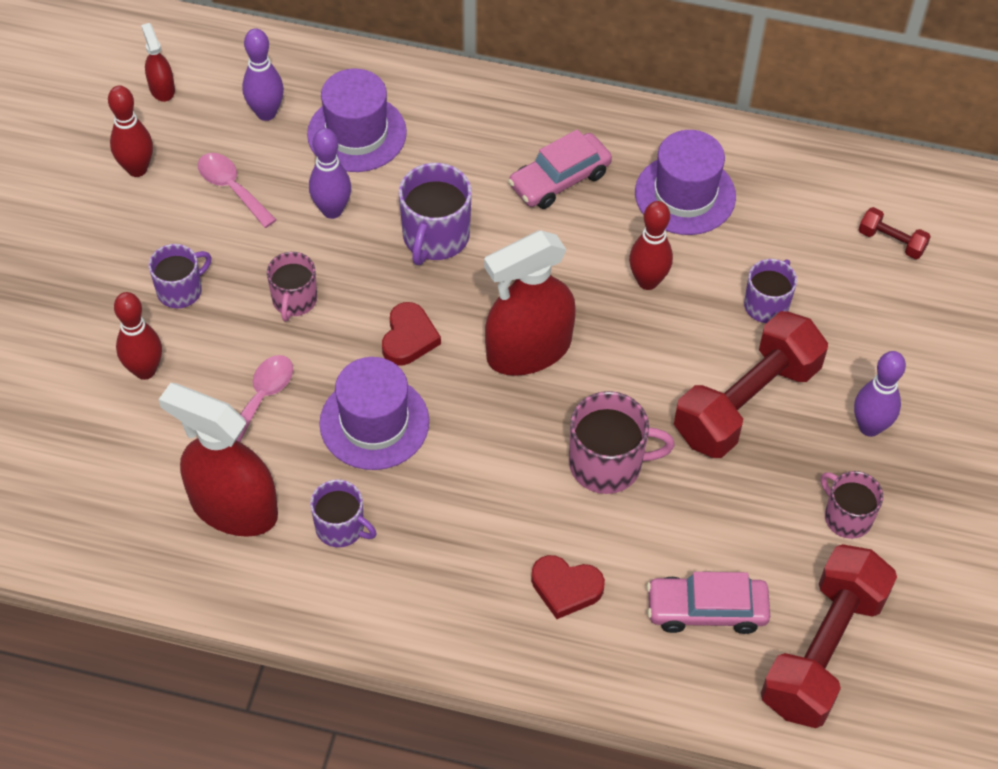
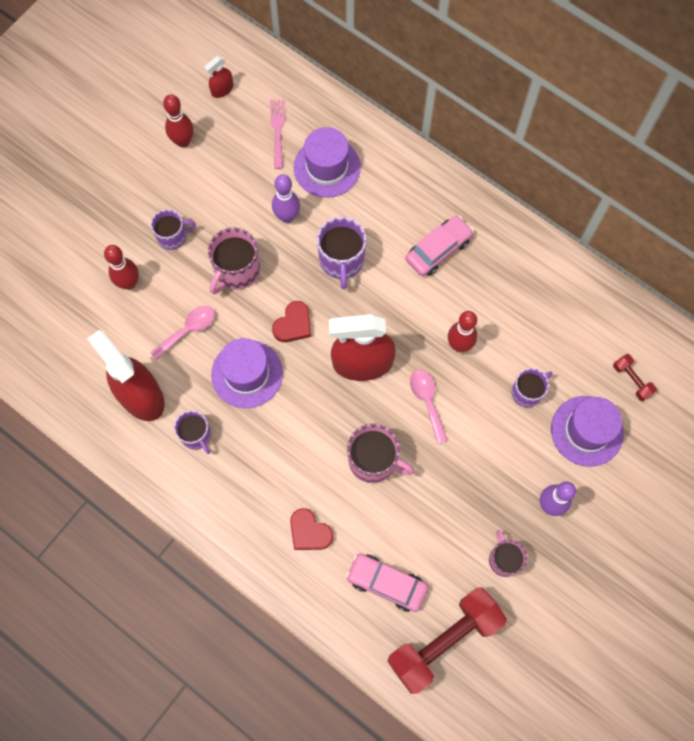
camera: 25 degrees right, 15 degrees up
red spray bottle [141,23,175,102] -> red spray bottle turned 135 degrees counterclockwise [204,56,233,98]
pink spoon [198,153,277,228] -> pink spoon moved to [410,370,448,444]
purple bowling pin [242,28,284,121] -> pink fork [270,99,285,169]
pink mug [267,252,317,321] -> pink mug [208,227,260,294], size x1.52
purple mug [399,163,472,265] -> purple mug turned 45 degrees counterclockwise [317,217,366,289]
pink car [508,129,612,209] -> pink car turned 150 degrees clockwise [406,216,474,276]
purple hat [635,130,736,235] -> purple hat moved to [551,396,624,467]
red dumbbell [674,311,828,458] -> none

